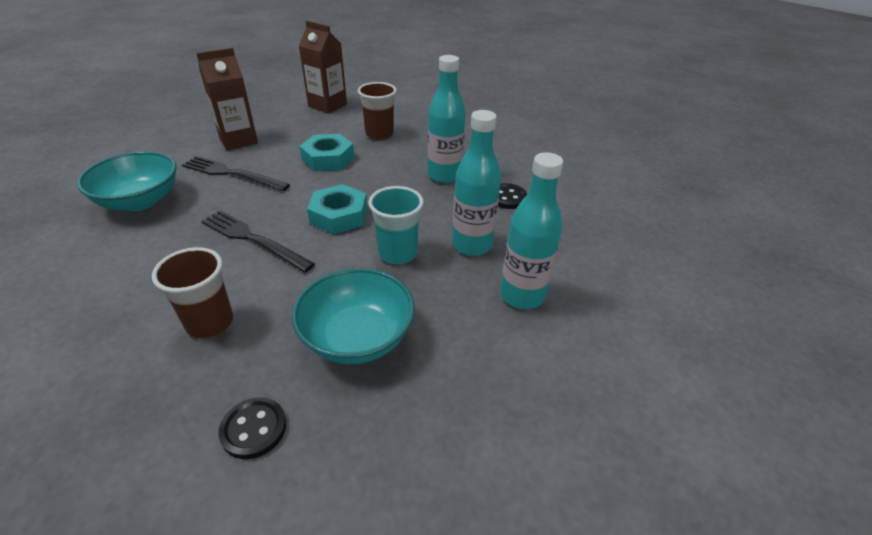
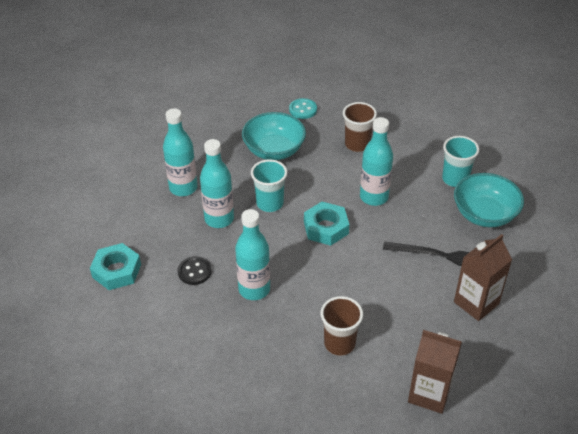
camera: 170 degrees right, 5 degrees up
black fork [201,211,315,272] -> turquoise bottle [360,117,393,206]
black button [218,397,286,459] -> turquoise button [289,98,317,119]
turquoise nut [300,134,354,171] -> turquoise nut moved to [90,243,141,290]
none -> turquoise cup [442,136,479,187]

